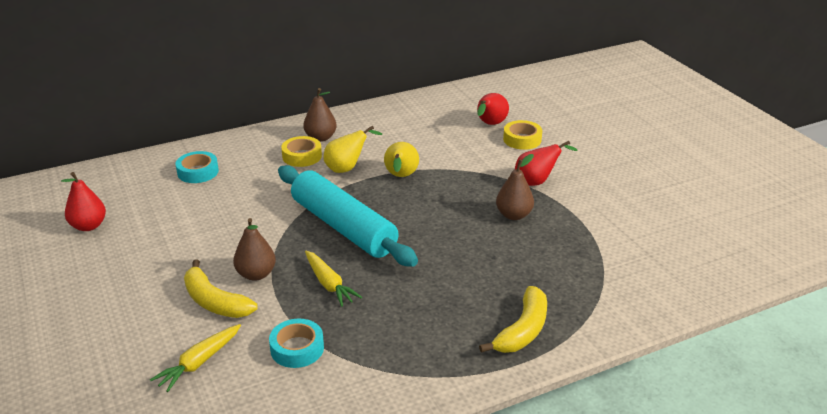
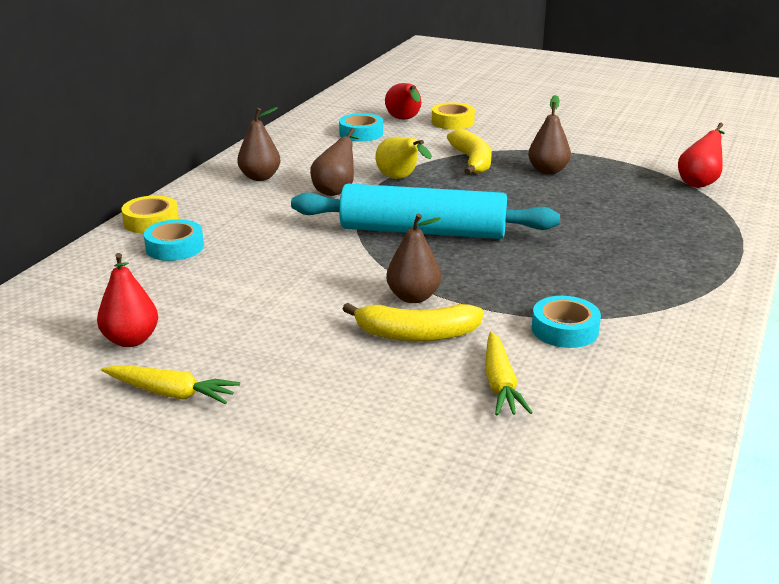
camera: 40 degrees left, 5 degrees down
yellow tape [281,136,322,167] -> yellow tape moved to [121,195,179,234]
yellow carrot [305,251,362,307] -> yellow carrot moved to [101,365,240,404]
yellow pear [324,125,382,173] -> brown pear [310,128,359,196]
yellow banana [479,286,547,353] -> yellow banana moved to [447,129,492,175]
red pear [515,141,577,186] -> red pear moved to [678,123,725,188]
none -> turquoise tape [339,113,383,142]

